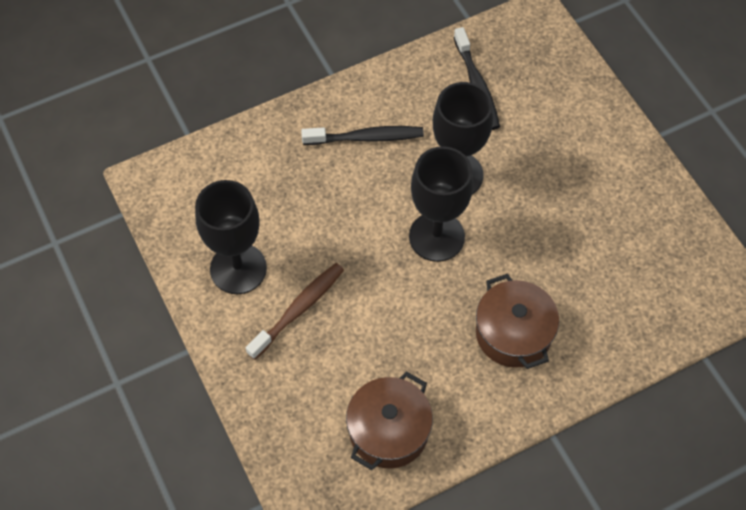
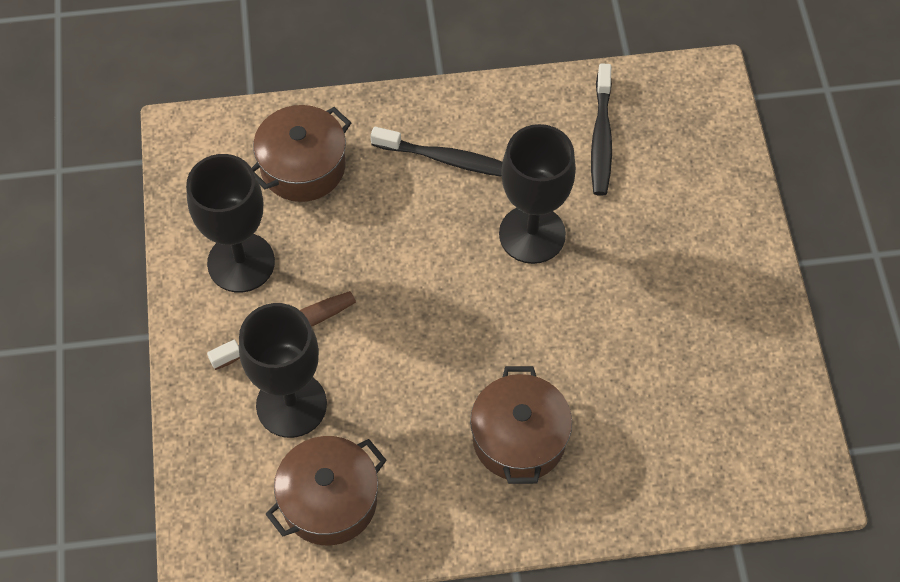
camera: 20 degrees right, 0 degrees up
black goblet [409,146,473,262] -> black goblet moved to [239,303,327,438]
none -> brown pot [252,105,351,202]

